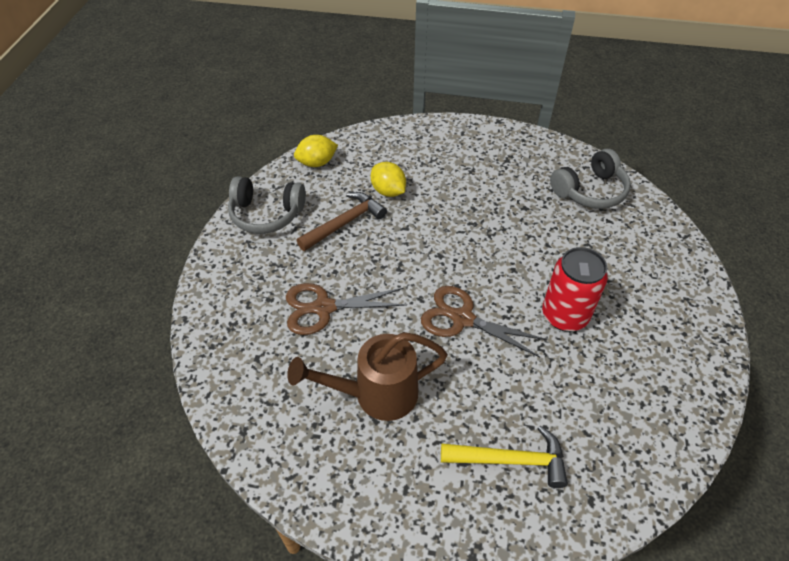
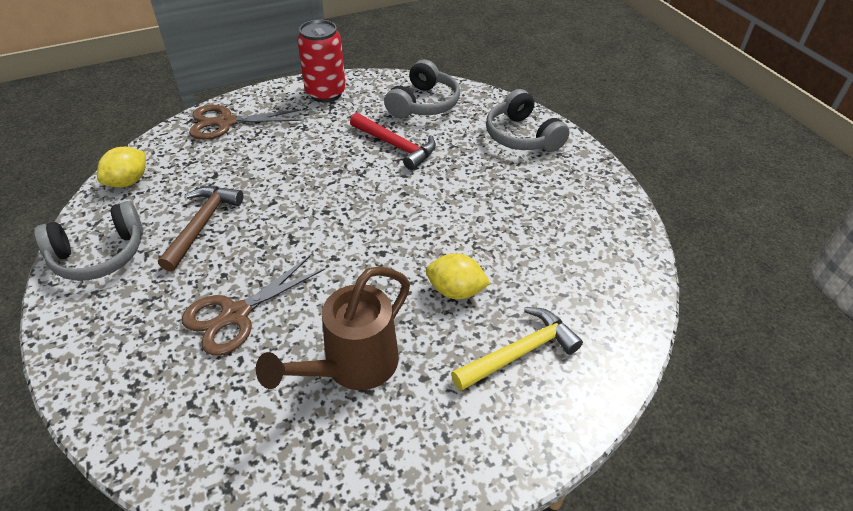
camera: 35 degrees left, 5 degrees down
yellow lemon [371,162,406,197] -> yellow lemon moved to [426,253,491,299]
brown scissors [421,286,547,357] -> brown scissors moved to [189,105,301,140]
red can [542,247,608,332] -> red can moved to [297,20,346,102]
none -> red hammer [350,113,436,170]
none -> grey headphones [486,89,570,152]

